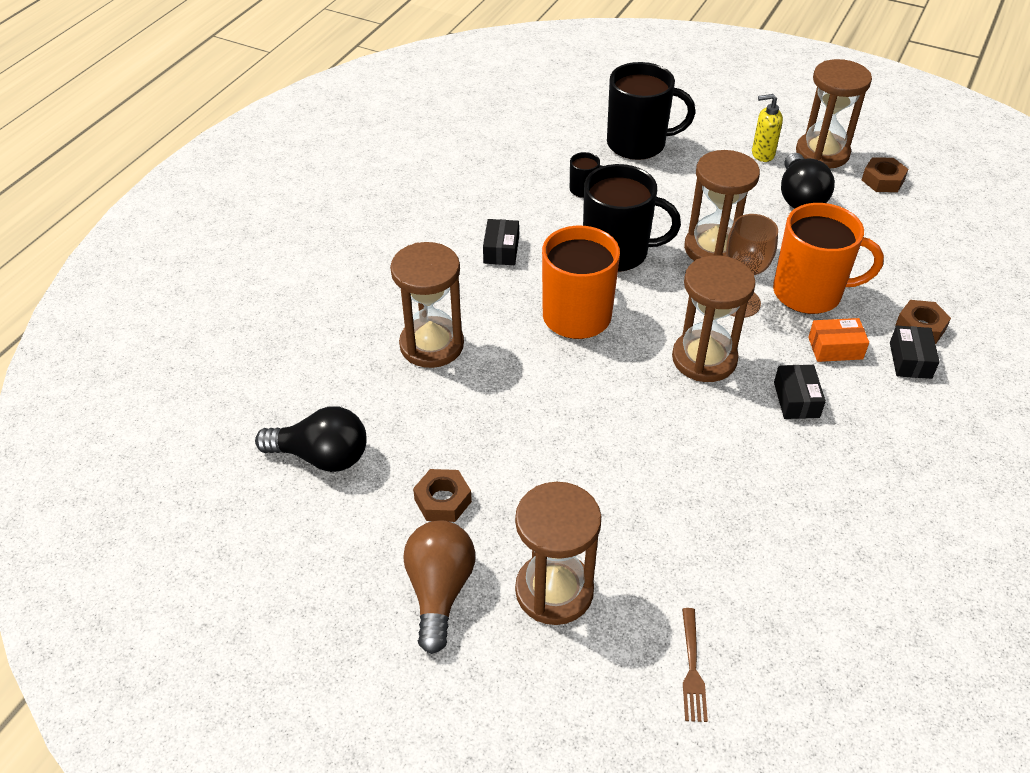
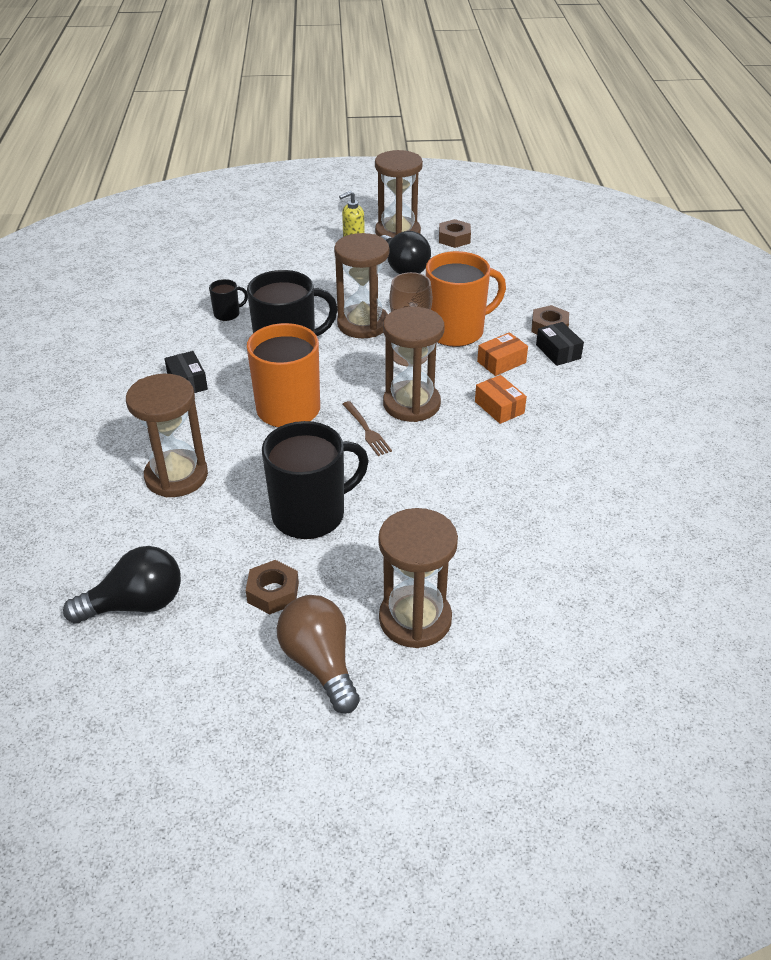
camera: 30 degrees left, 5 degrees down
black mug [607,62,695,160] -> black mug moved to [262,421,369,539]
brown fork [682,608,708,722] -> brown fork moved to [342,401,392,456]
black box [774,365,826,419] -> orange box [475,375,527,424]

